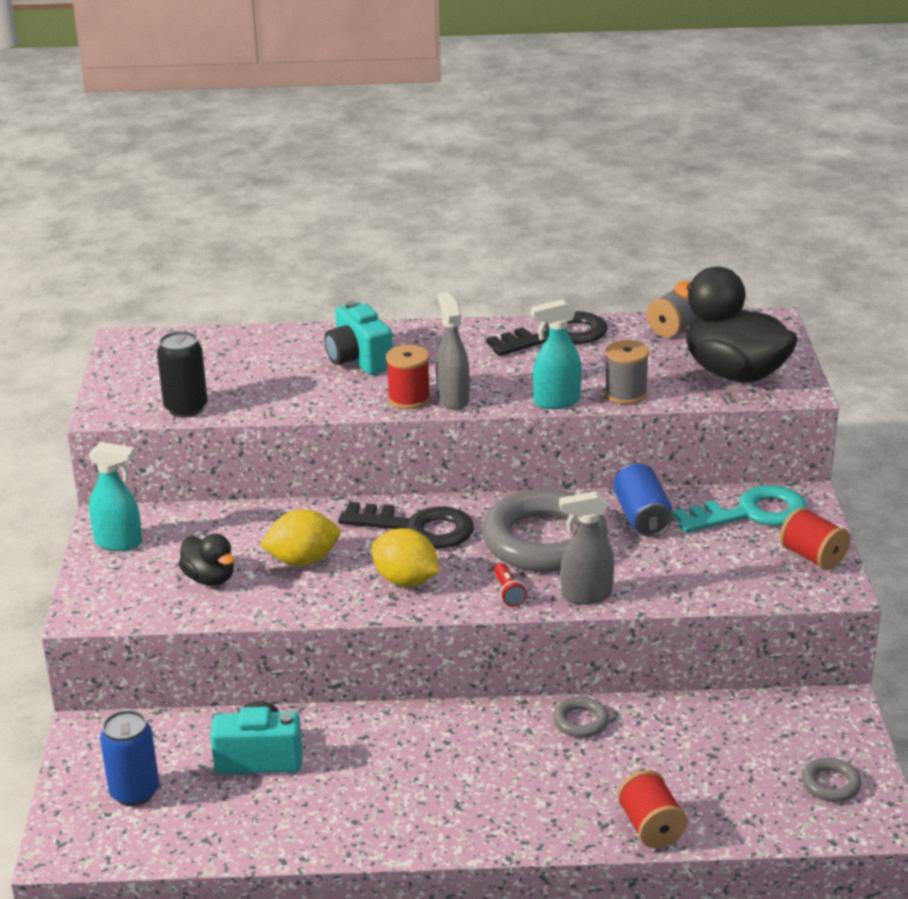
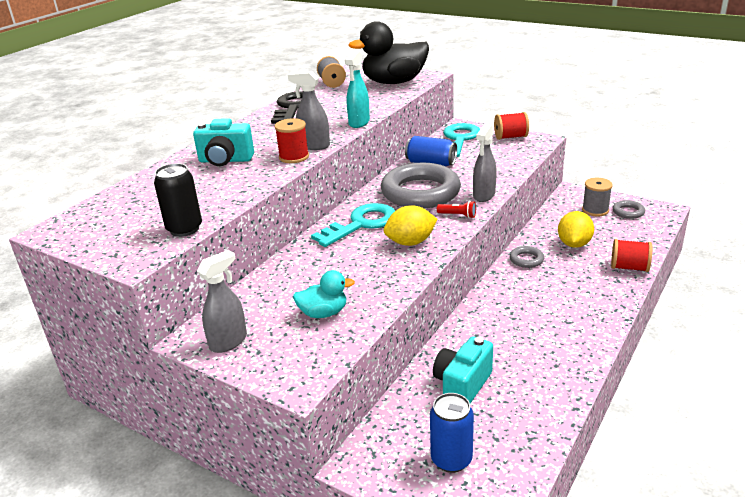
camera: 55 degrees left, 0 degrees up
turquoise spray bottle [88,442,142,551] -> grey spray bottle [197,250,247,353]
black duck [179,534,234,586] -> turquoise duck [293,270,355,318]
yellow lemon [260,509,340,566] -> yellow lemon moved to [558,211,594,248]
black key [338,502,474,548] -> turquoise key [311,203,395,247]
grey spool [604,340,649,404] -> grey spool moved to [582,178,613,216]

